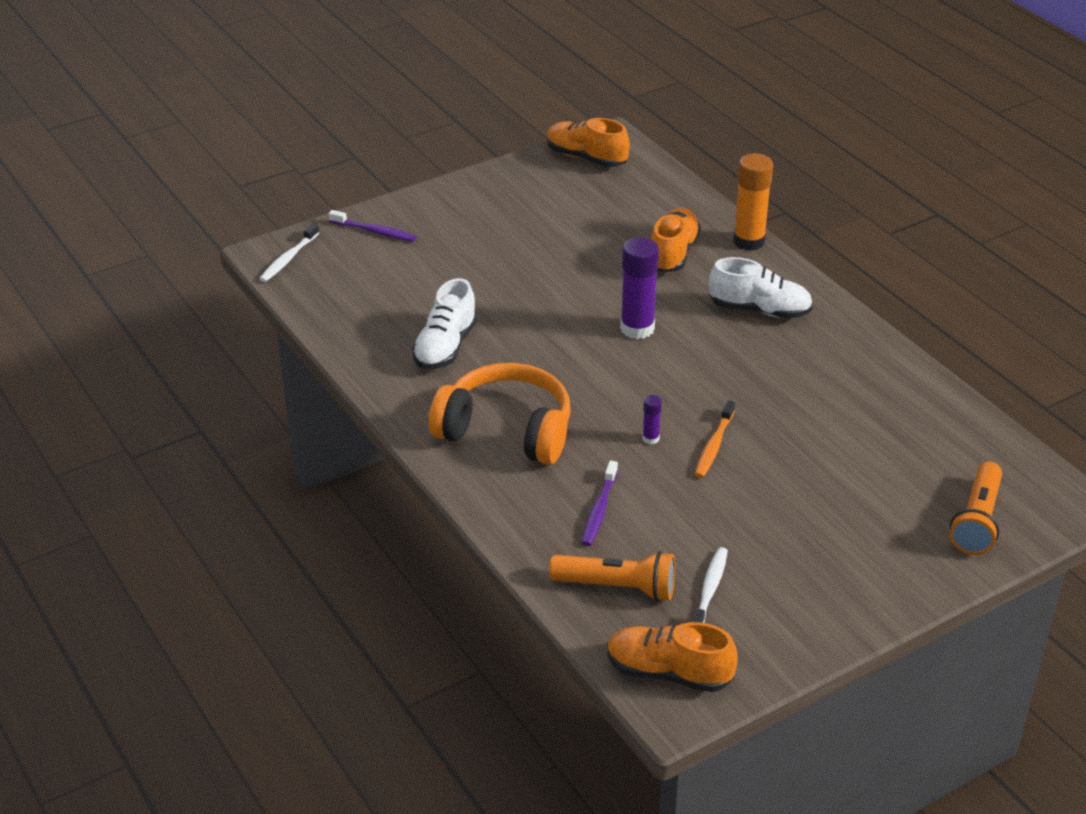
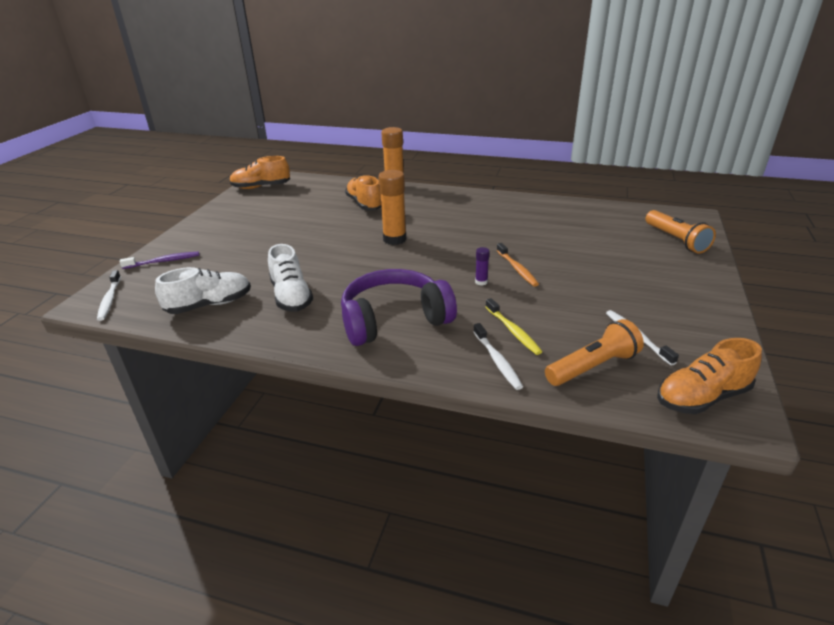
camera: 40 degrees left, 5 degrees down
orange headphones [429,363,571,465] -> purple headphones [341,269,457,346]
purple toothbrush [582,461,618,546] -> yellow toothbrush [486,298,542,355]
purple glue stick [620,237,659,339] -> orange glue stick [378,170,406,245]
white shoe [709,257,813,319] -> white shoe moved to [155,267,251,314]
none -> white toothbrush [473,323,523,390]

